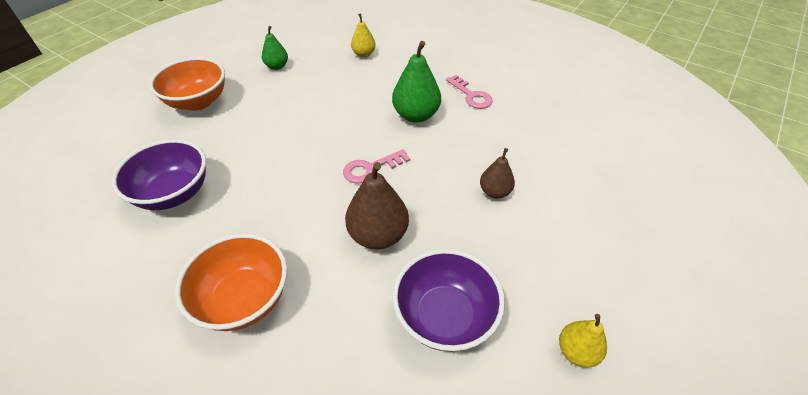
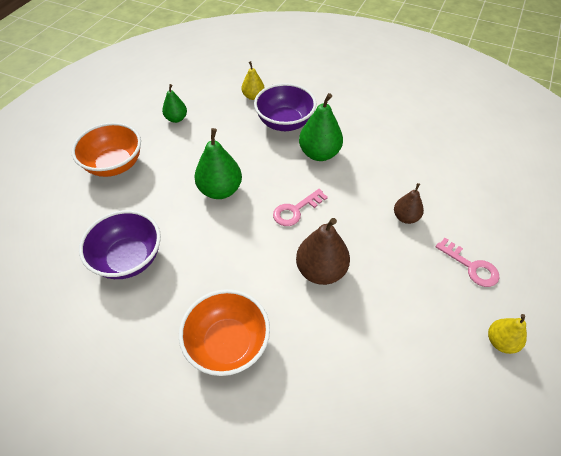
camera: 10 degrees left, 5 degrees up
purple bowl [392,249,505,352] -> purple bowl moved to [254,83,316,131]
pink key [446,75,493,109] -> pink key moved to [436,238,499,287]
none -> green pear [194,128,242,199]

